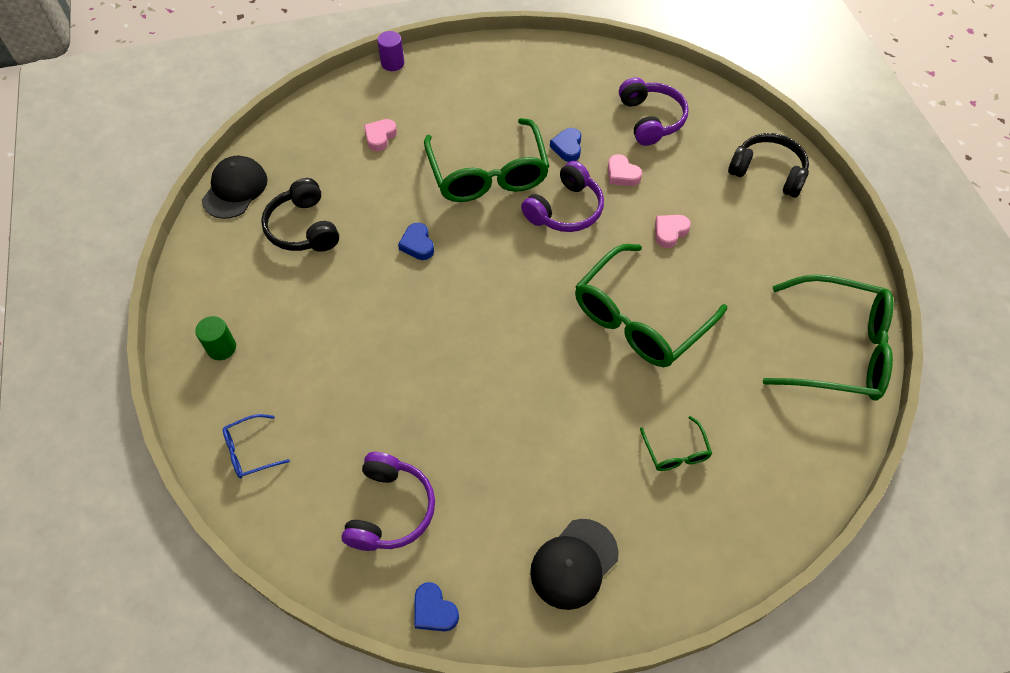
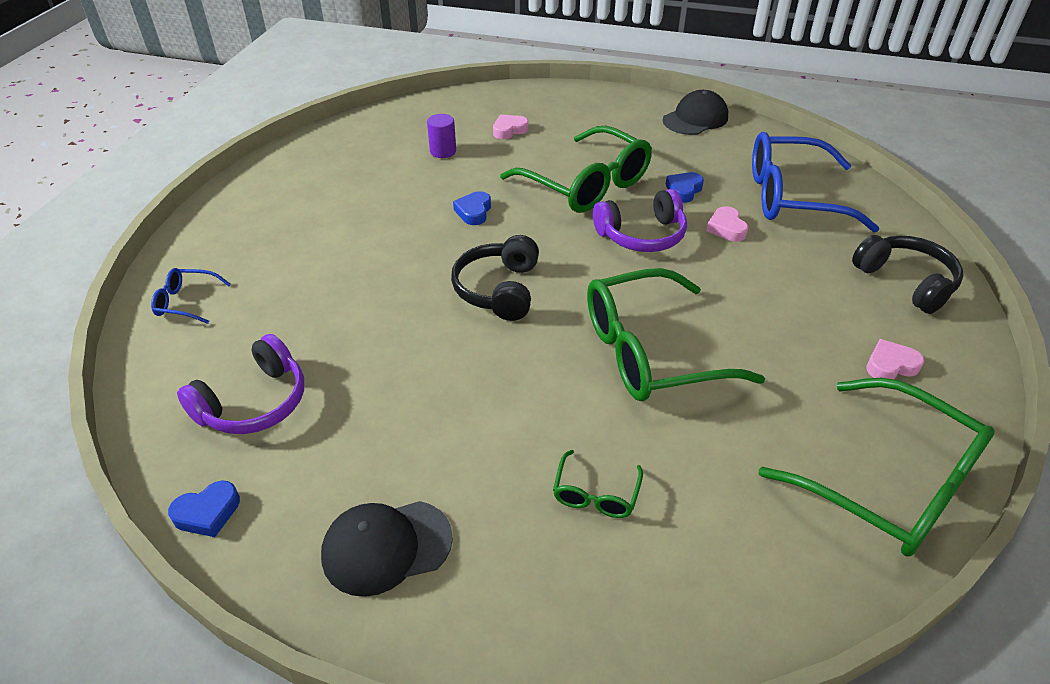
camera: 30 degrees right, 15 degrees down
green cylinder [195,316,236,360] -> none
black cap [202,156,267,219] -> black cap moved to [663,90,728,135]
black headphones [261,178,339,252] -> black headphones moved to [451,235,539,321]
purple cylinder [377,31,404,71] -> purple cylinder moved to [427,114,456,158]
blue heart [414,582,459,632] -> blue heart turned 105 degrees counterclockwise [168,481,240,537]
green glasses [424,118,550,202] -> green glasses turned 60 degrees counterclockwise [500,126,652,213]
purple headphones [619,77,689,146] -> blue glasses [752,132,880,232]
pink heart [655,215,691,248] -> pink heart moved to [866,339,924,379]

